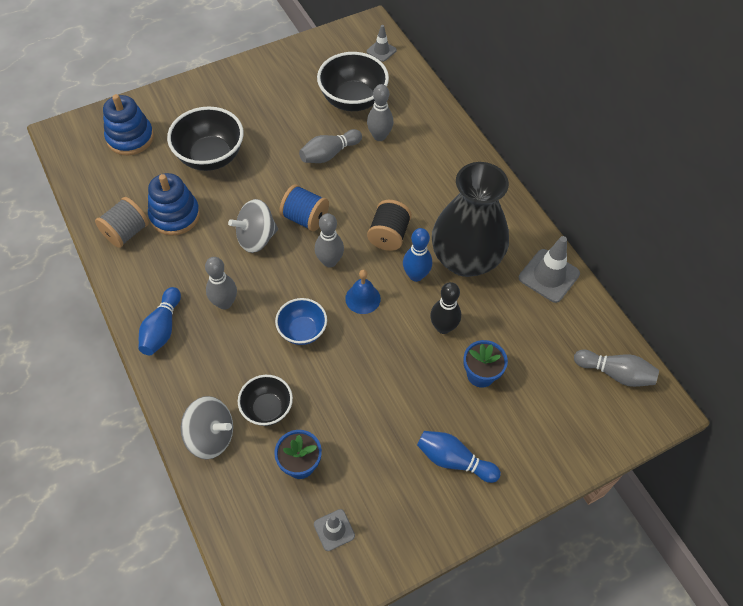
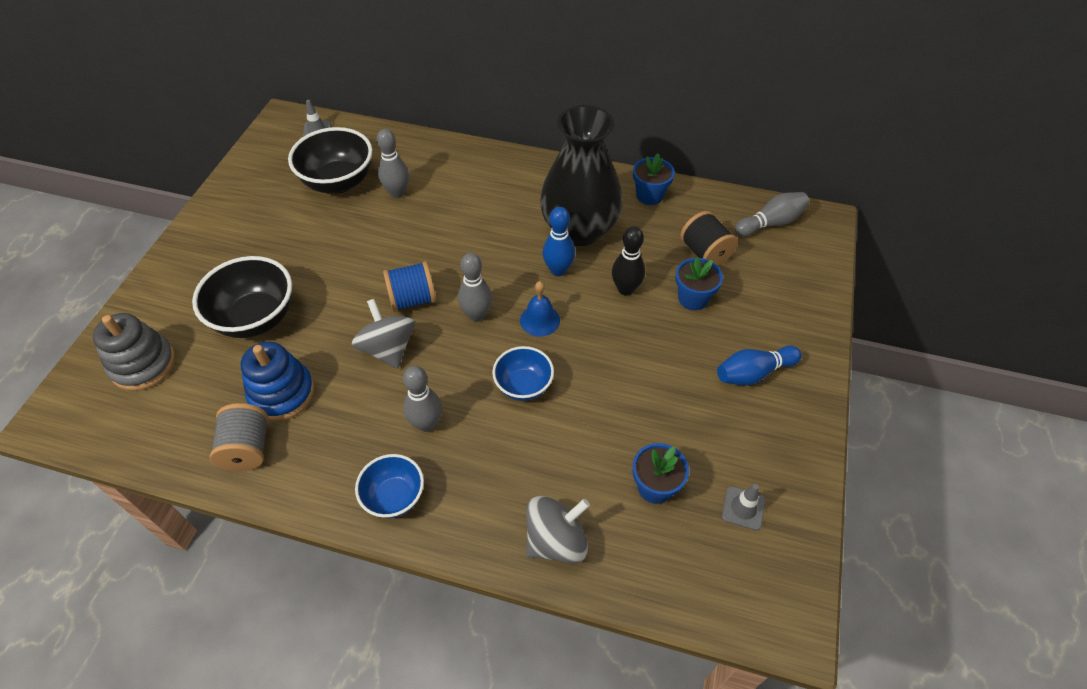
camera: 45 degrees left, 5 degrees down
blue stacking toy [103,94,154,155] -> grey stacking toy [93,313,176,391]
blue bowling pin [139,287,181,355] -> blue bowl [355,454,424,518]
grey spinning top [228,199,278,253] -> grey spinning top turned 135 degrees clockwise [352,299,415,369]
black bowl [238,375,293,426] -> none
grey bowling pin [299,129,362,163] -> none
black spool [367,200,412,251] -> black spool moved to [680,211,738,266]
grey traffic cone [519,236,580,303] -> blue flower pot [633,154,675,205]

